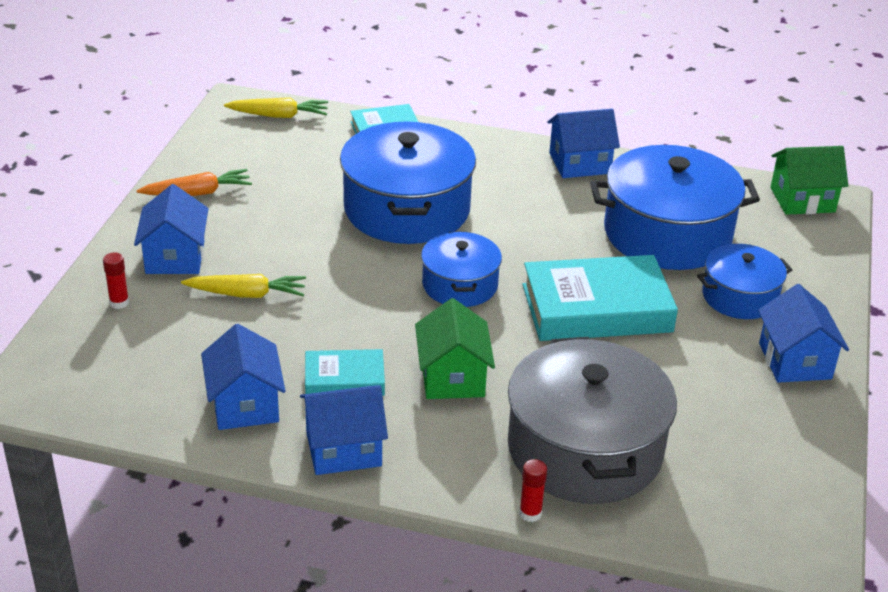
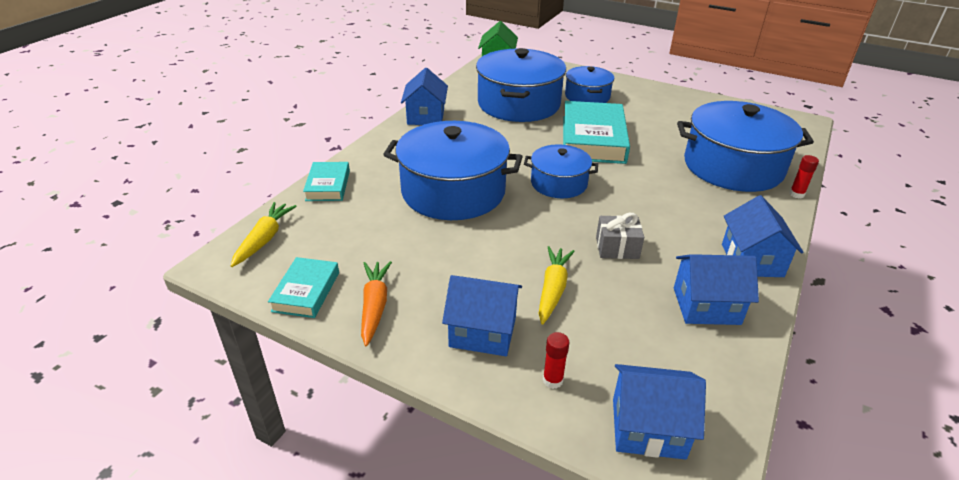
camera: 75 degrees left, 0 degrees up
turquoise book [305,349,385,396] -> turquoise book moved to [268,257,339,318]
green house [415,298,495,399] -> none
grey pot [508,337,677,504] -> blue pot [677,101,814,192]
blue house [758,284,849,383] -> blue house moved to [613,364,706,460]
none -> grey gift [596,213,644,259]

